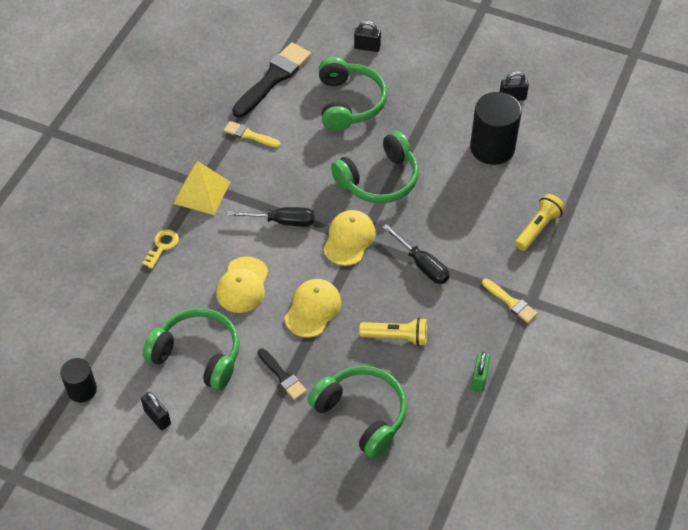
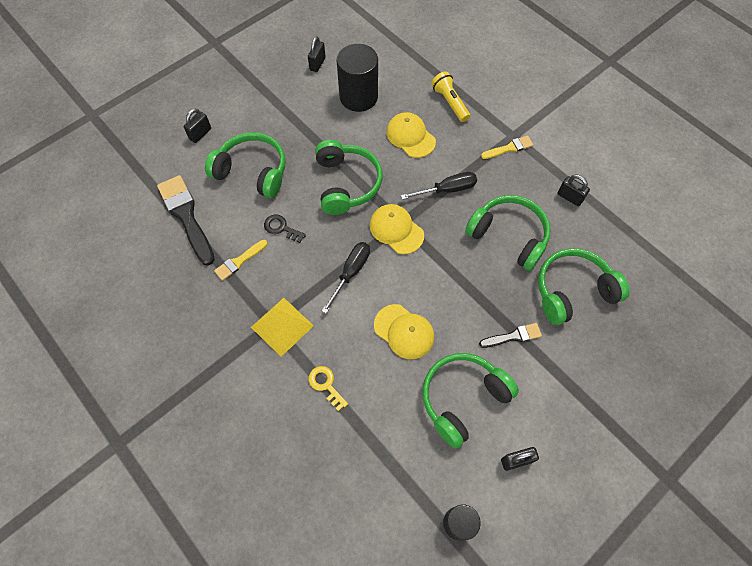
camera: 65 degrees left, 10 degrees up
yellow cap [284,279,341,337] -> yellow cap moved to [386,112,436,158]
yellow flashlight [359,318,427,346] -> green headphones [465,195,551,271]
green padlock [471,352,490,392] -> black padlock [557,174,590,206]
none -> black key [264,214,306,243]

